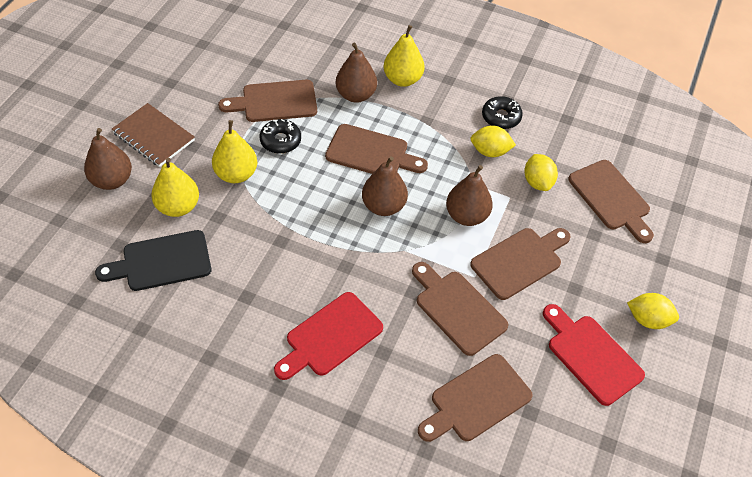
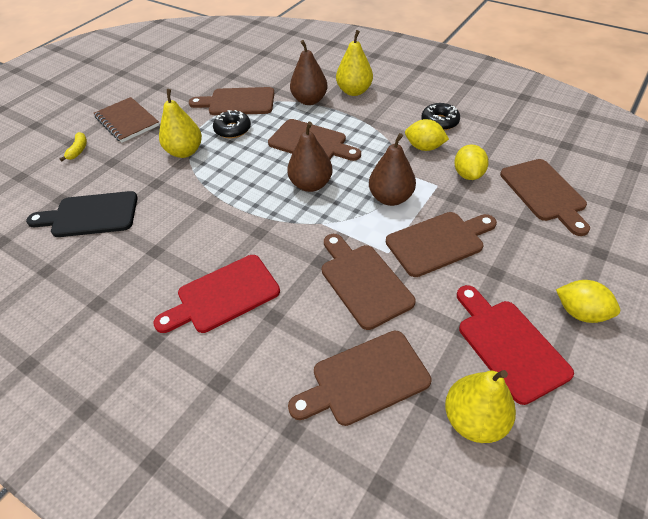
camera: 15 degrees right, 5 degrees down
brown pear [84,128,132,190] -> yellow banana [59,132,87,161]
yellow pear [151,158,199,217] -> yellow pear moved to [445,370,516,443]

